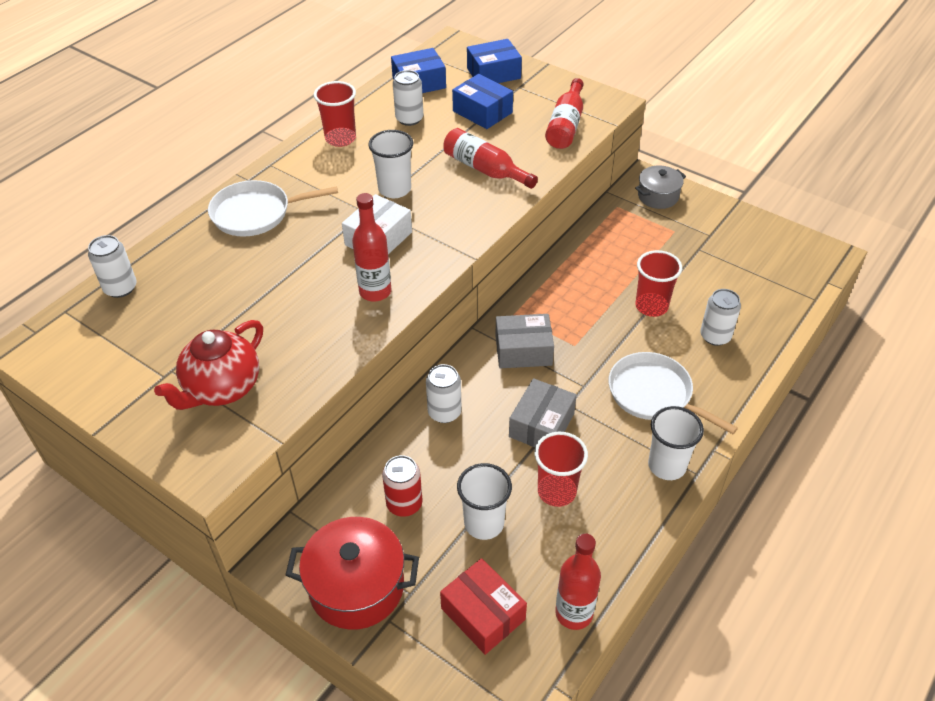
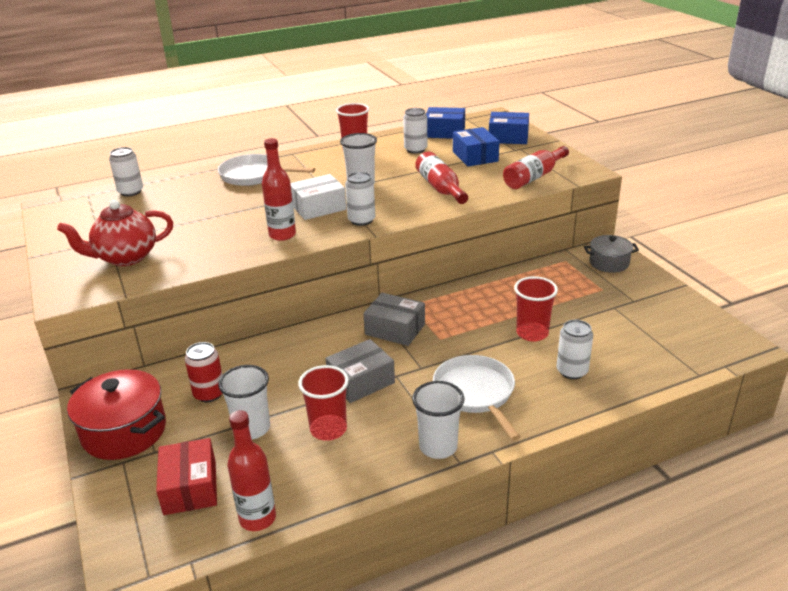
camera: 30 degrees right, 15 degrees down
white can [426,364,461,423] -> white can moved to [345,172,375,226]

